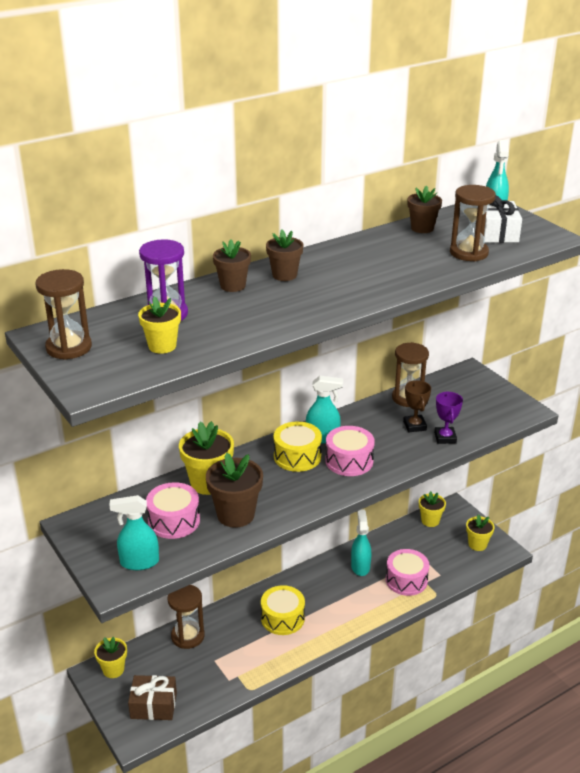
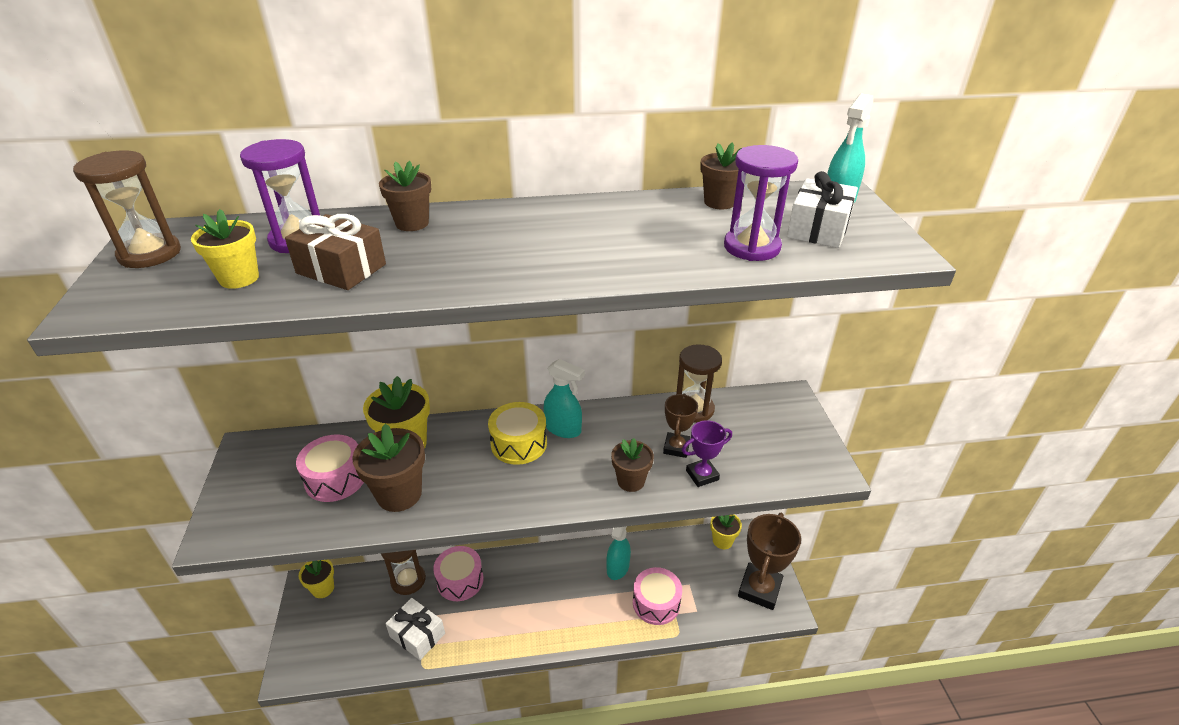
camera: 25 degrees right, 5 degrees up
turquoise spray bottle [109,495,159,570] -> none
brown gift [128,675,177,720] -> brown gift moved to [285,214,386,290]
yellow drum [261,585,305,635] -> none
brown flower pot [266,230,304,281] -> brown flower pot moved to [611,438,654,492]
pink drum [325,426,375,476] -> pink drum moved to [433,546,484,601]
purple trophy [434,392,463,444] -> purple trophy turned 45 degrees clockwise [682,420,732,487]
brown hourglass [450,185,496,261] -> purple hourglass [724,145,798,261]
yellow flower pot [466,514,495,551] -> brown trophy [738,513,801,610]
none -> white gift [385,598,445,660]

